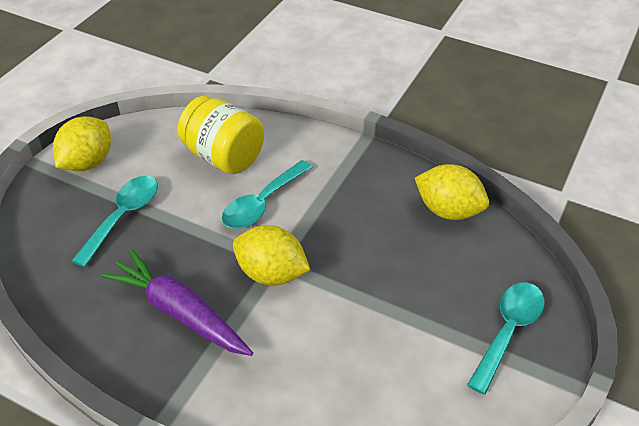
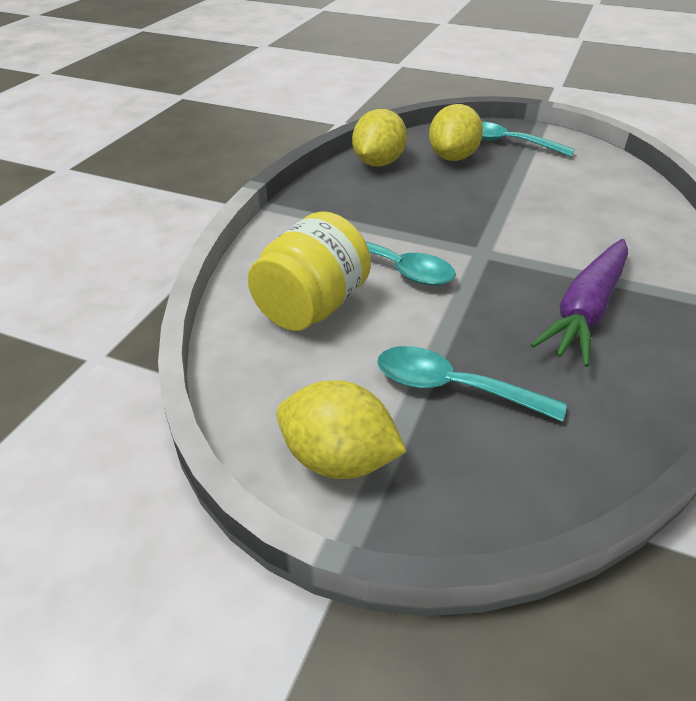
camera: 95 degrees left, 5 degrees down
yellow lemon [233,225,310,285] -> yellow lemon moved to [429,104,483,161]

